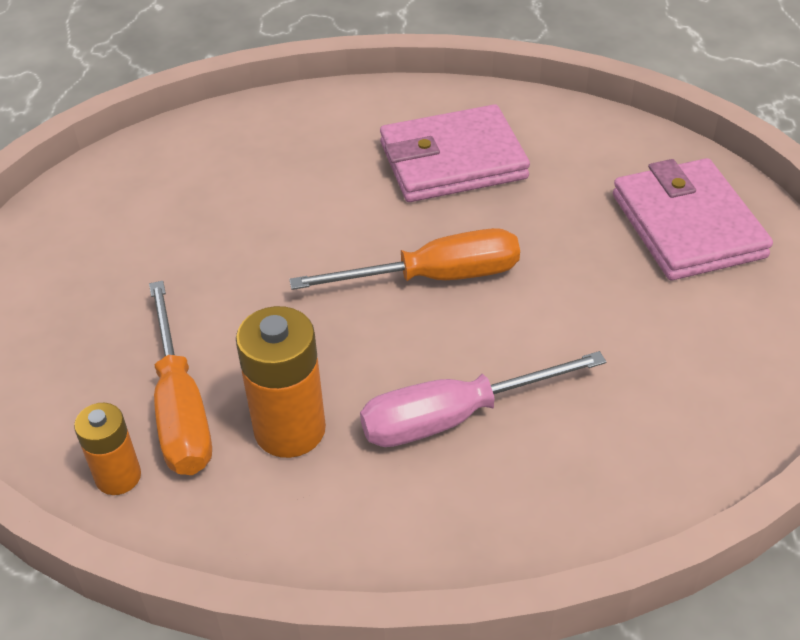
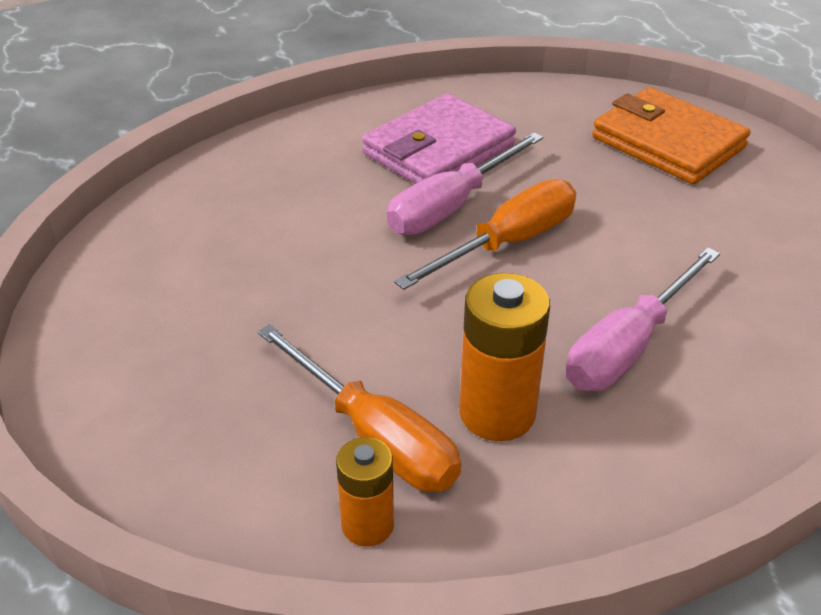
camera: 30 degrees left, 5 degrees down
pink wallet [613,158,773,280] -> orange wallet [592,87,751,184]
none -> pink screwdriver [387,133,543,235]

